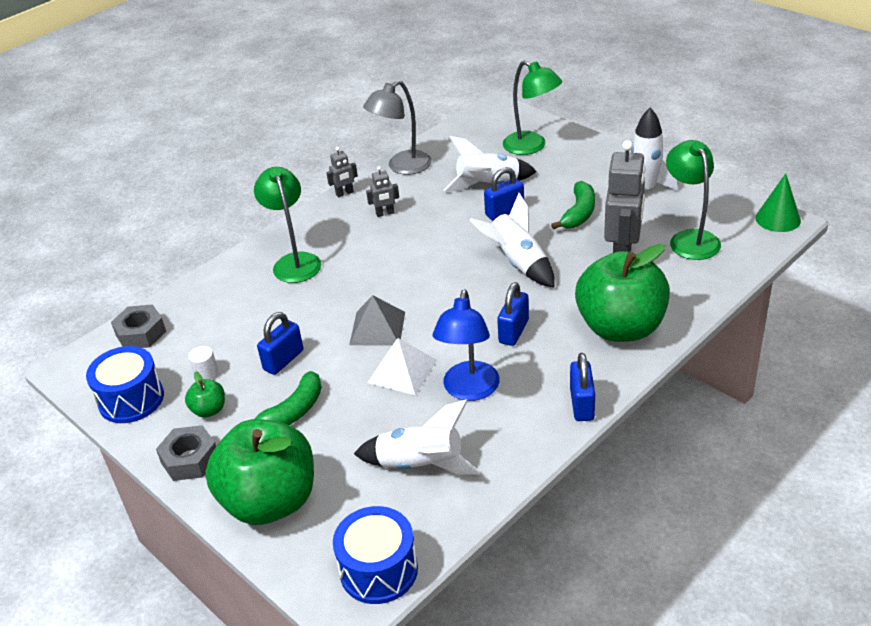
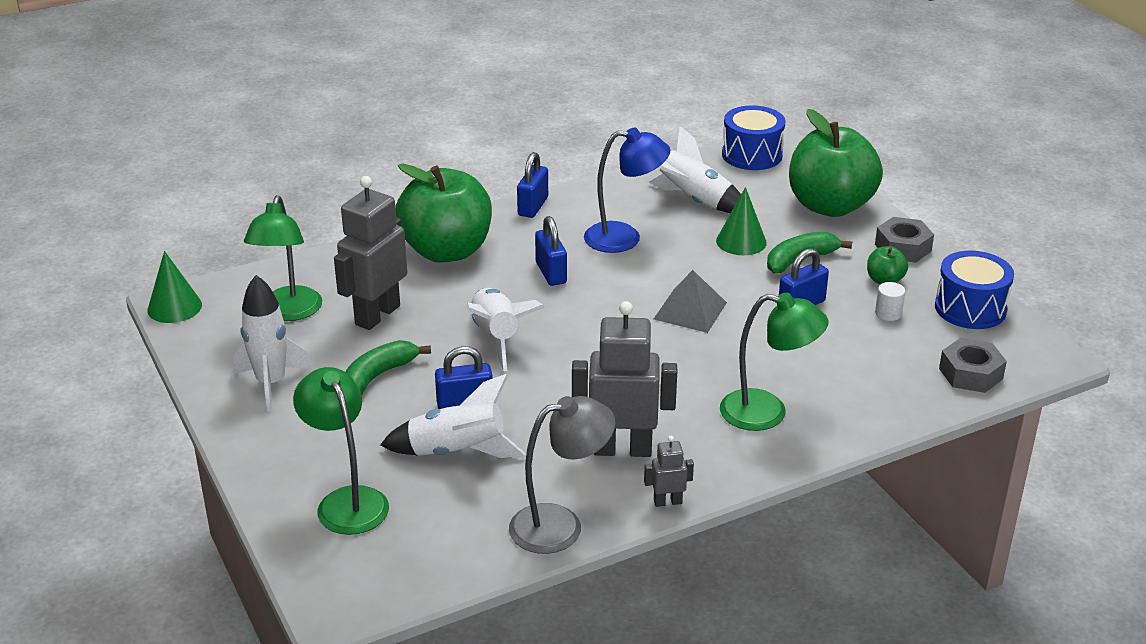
camera: 165 degrees left, 5 degrees down
green lamp [254,167,321,283] -> green lamp turned 75 degrees counterclockwise [720,293,828,431]
grey robot [366,166,399,217] -> grey robot [572,301,677,457], size x2.19
white pyramid [367,338,437,395] -> none
blue lamp [433,289,500,401] -> blue lamp turned 60 degrees clockwise [584,127,670,253]
blue padlock [497,282,529,346] -> blue padlock turned 60 degrees counterclockwise [535,216,567,286]
none -> green cone [716,187,767,255]

